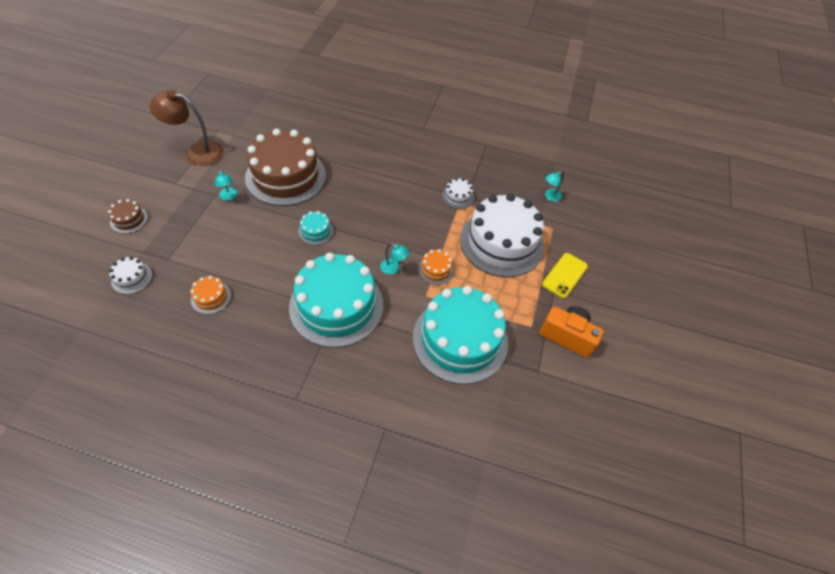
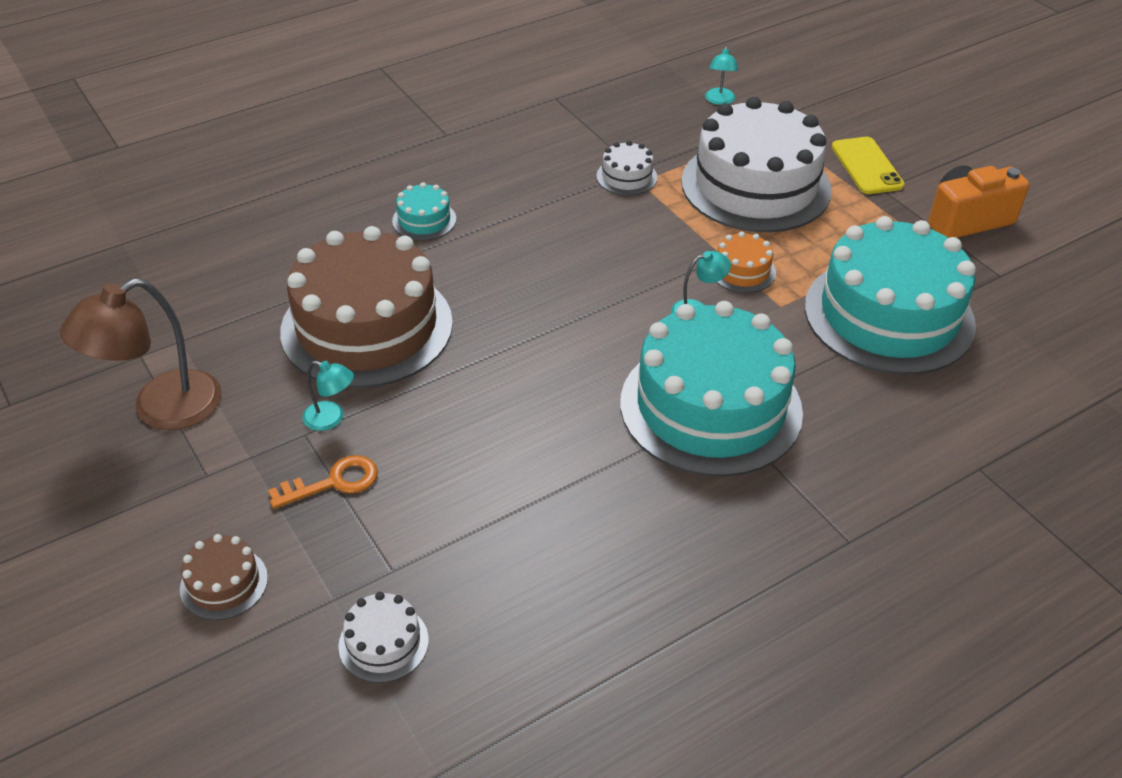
camera: 45 degrees left, 10 degrees down
orange cake [190,276,231,314] -> none
turquoise cake [298,211,334,245] -> turquoise cake moved to [392,182,456,240]
none -> orange key [268,455,378,509]

